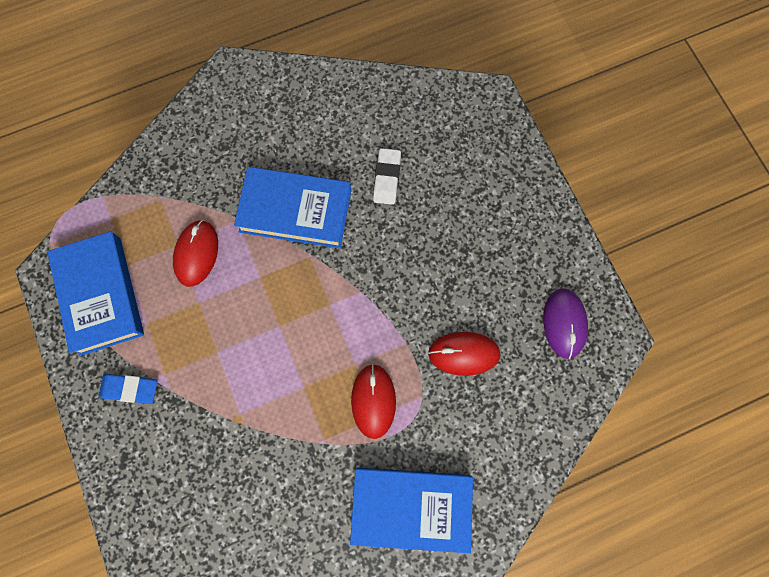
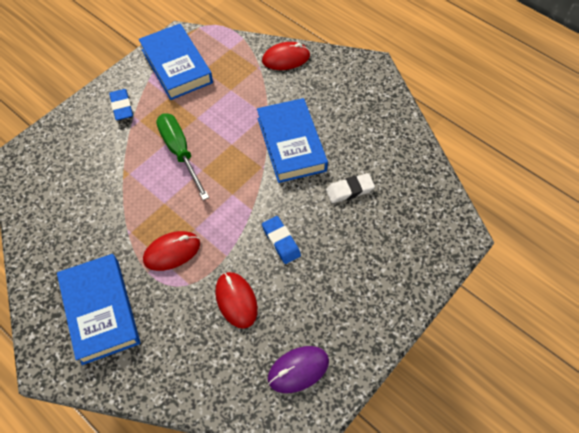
camera: 65 degrees right, 15 degrees down
blue book [47,232,144,356] -> blue book turned 75 degrees counterclockwise [139,24,213,100]
red mouse [173,220,218,287] -> red mouse moved to [262,42,310,70]
none -> green screwdriver [156,113,209,200]
none -> blue eraser [262,216,301,264]

